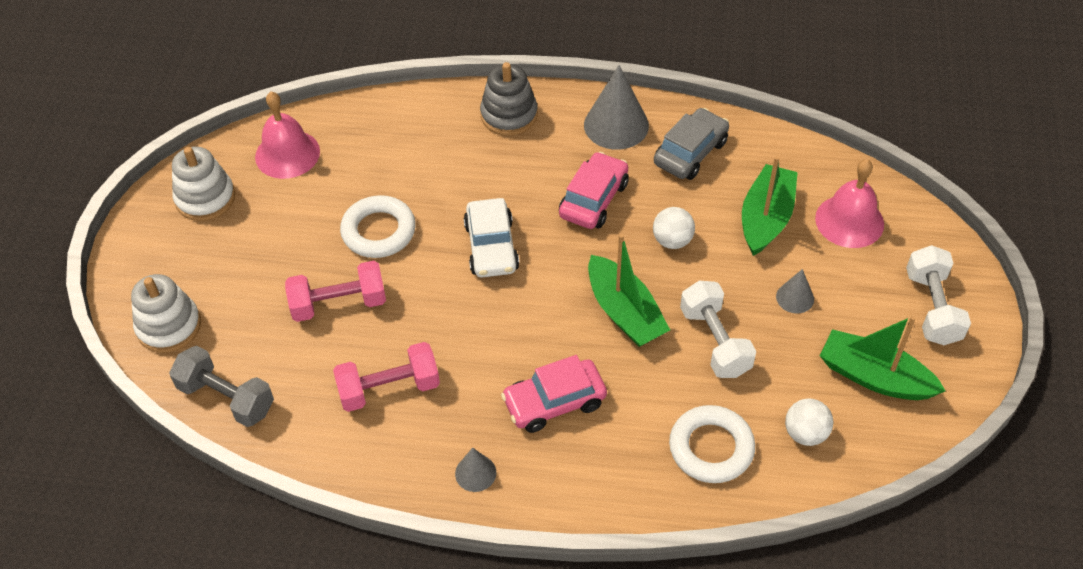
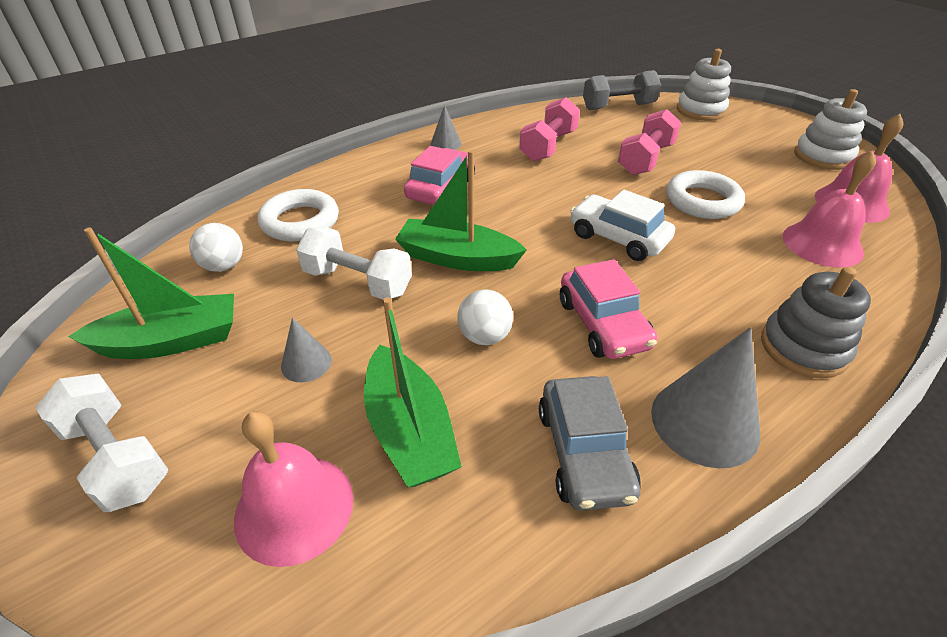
camera: 135 degrees right, 10 degrees down
none -> pink bell [783,150,876,268]

